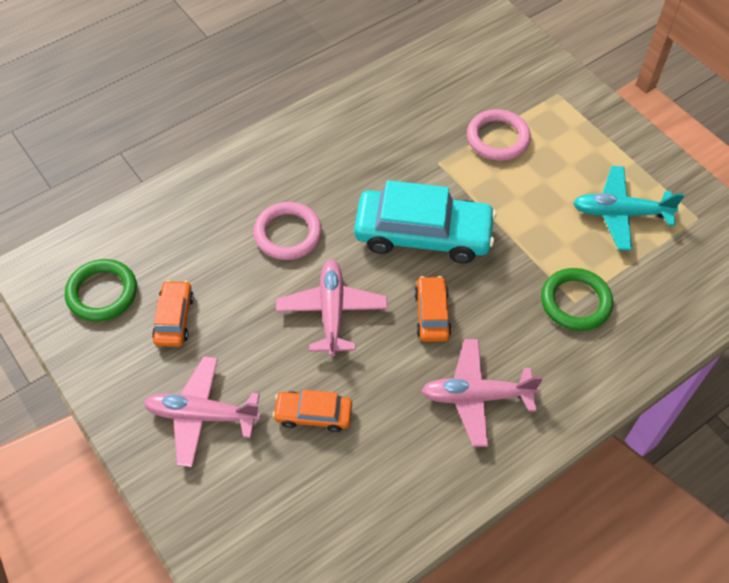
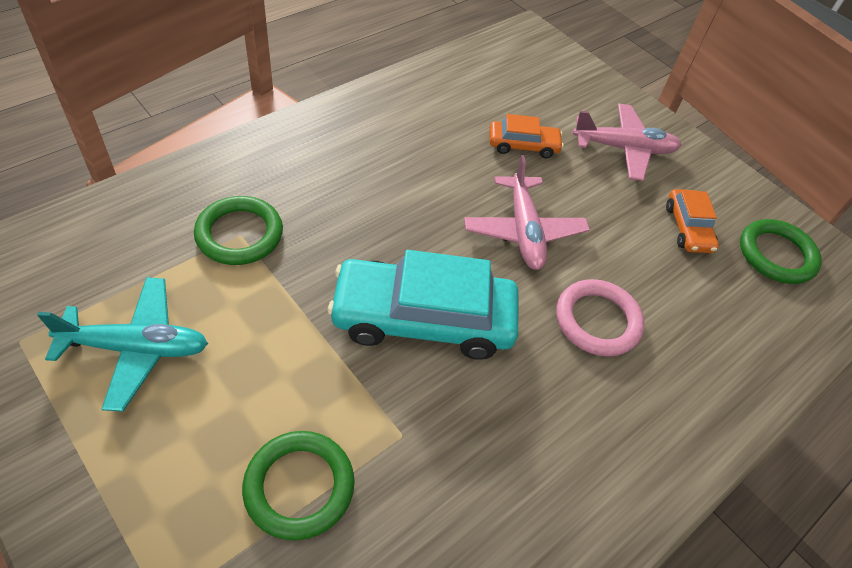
camera: 170 degrees right, 5 degrees down
orange car [414,276,452,342] -> none
pink plane [421,339,543,447] -> none
pink ring [467,109,531,161] -> green ring [242,431,355,540]

